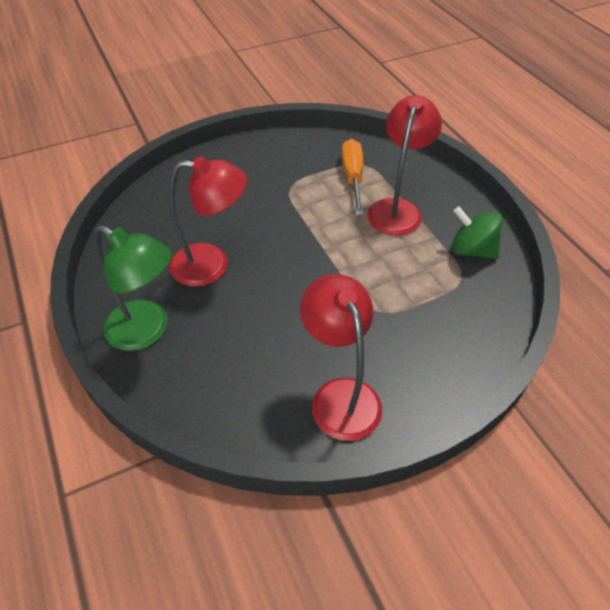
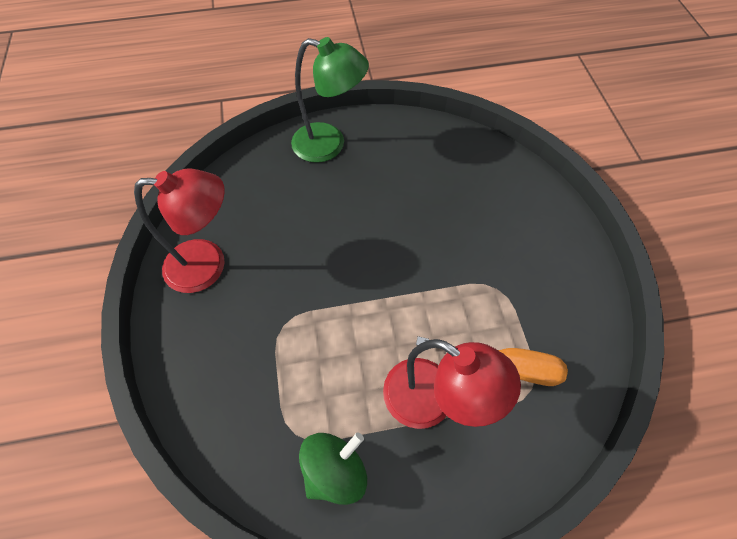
camera: 105 degrees right, 10 degrees up
green lamp [94,225,172,351] -> green lamp turned 120 degrees counterclockwise [291,37,369,163]
red lamp [169,156,247,287] -> none

